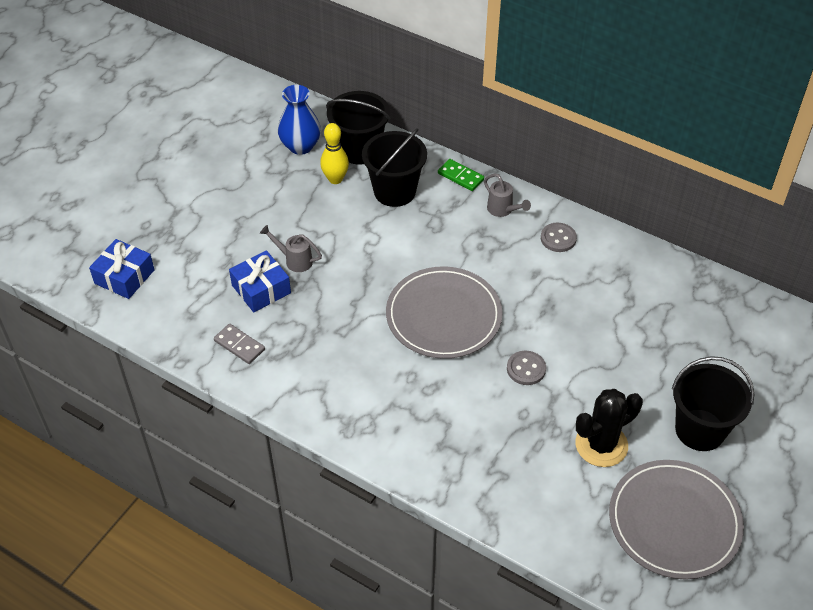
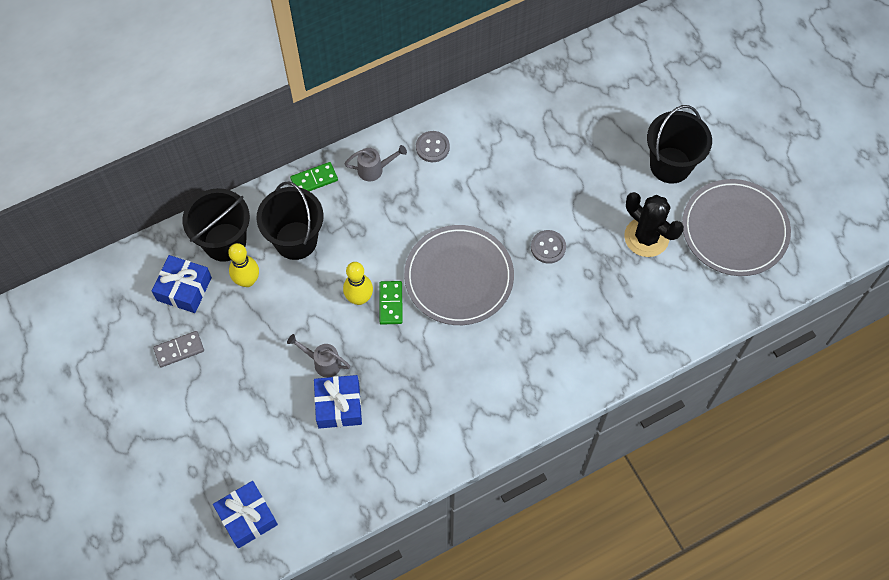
camera: 60 degrees left, 15 degrees up
grey domino [214,324,265,364] -> grey domino moved to [153,331,204,367]
grey watering can [260,225,322,272] -> grey watering can turned 60 degrees clockwise [287,334,351,377]
blue vase [278,85,321,155] -> blue gift [152,255,212,313]
black cactus [575,389,643,467] -> black cactus turned 45 degrees counterclockwise [624,192,684,257]
none -> yellow bowling pin [343,262,373,305]
none -> green domino [379,281,403,325]

